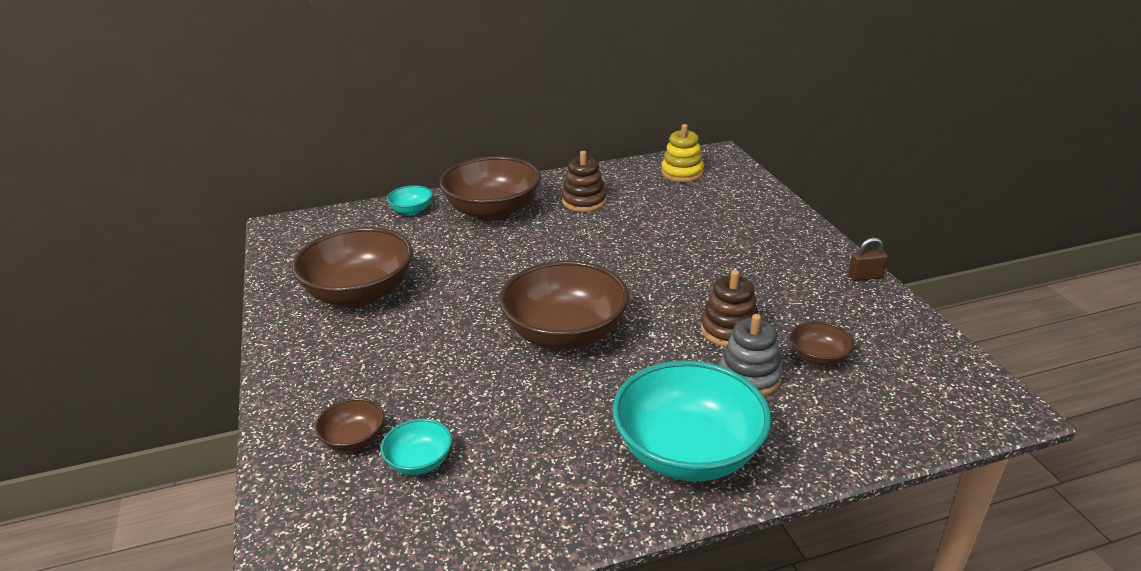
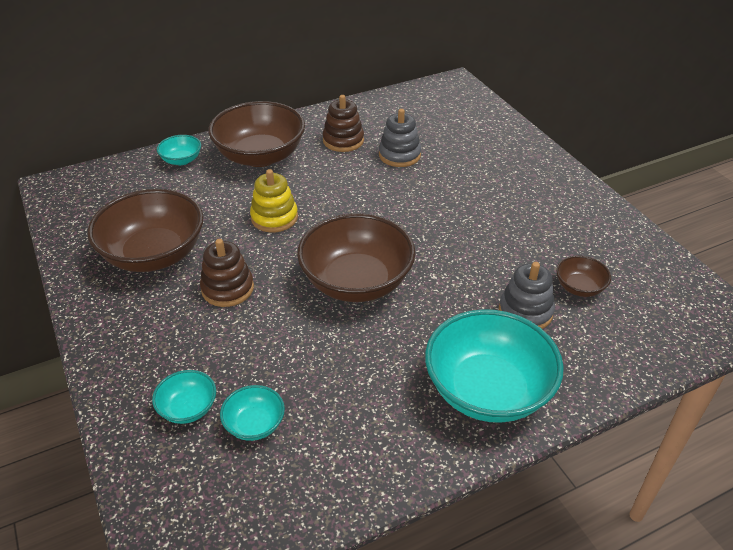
camera: 10 degrees left, 10 degrees up
brown bowl [315,398,385,452] -> turquoise bowl [152,370,216,424]
yellow stacking toy [661,124,704,182] -> yellow stacking toy moved to [250,169,298,232]
brown stacking toy [701,270,758,347] -> brown stacking toy moved to [200,239,254,307]
brown padlock [848,238,888,281] -> none
none -> grey stacking toy [379,109,421,167]

